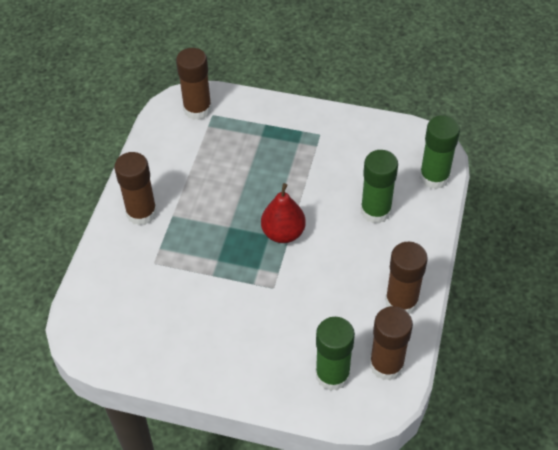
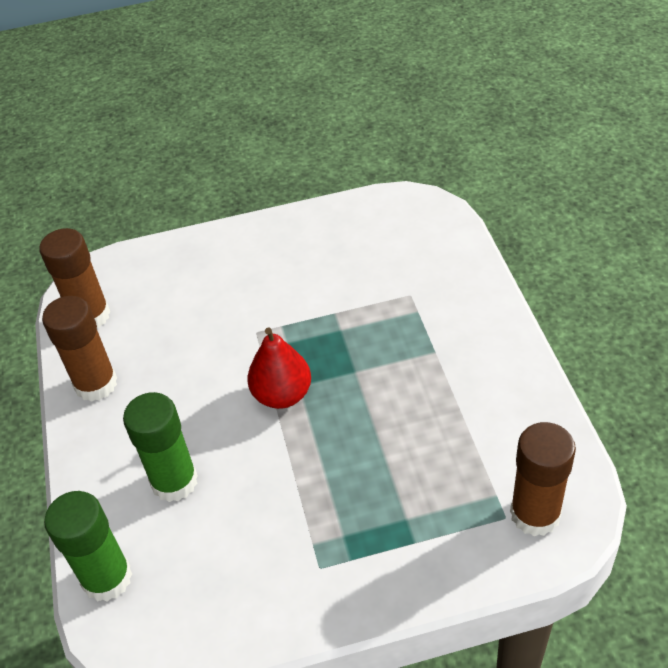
camera: 155 degrees right, 5 degrees down
brown glue stick [114,152,157,226] -> none
green glue stick [315,317,355,391] -> none

